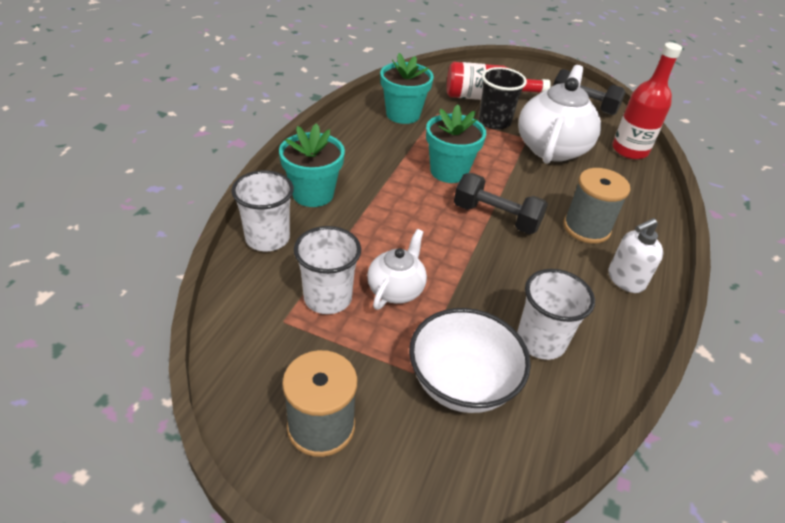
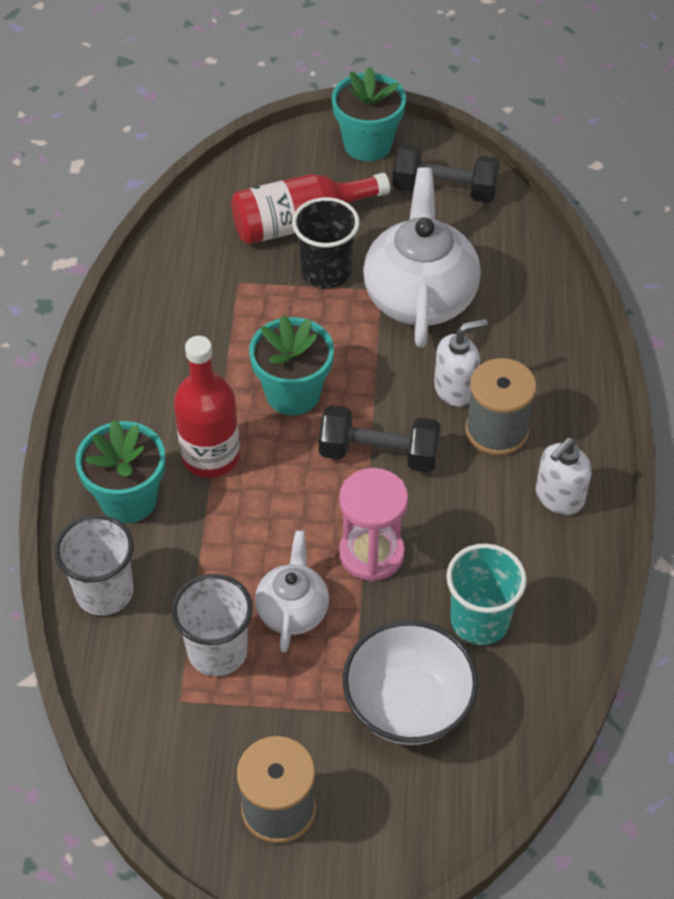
camera: 15 degrees left, 10 degrees up
turquoise flower pot [380,53,434,124] -> turquoise flower pot moved to [332,66,406,162]
white cup [517,269,595,360] -> turquoise cup [446,543,527,645]
red bottle [612,42,682,159] -> red bottle moved to [174,336,240,478]
none -> pink hourglass [339,468,408,582]
none -> white soap dispenser [434,319,488,407]

